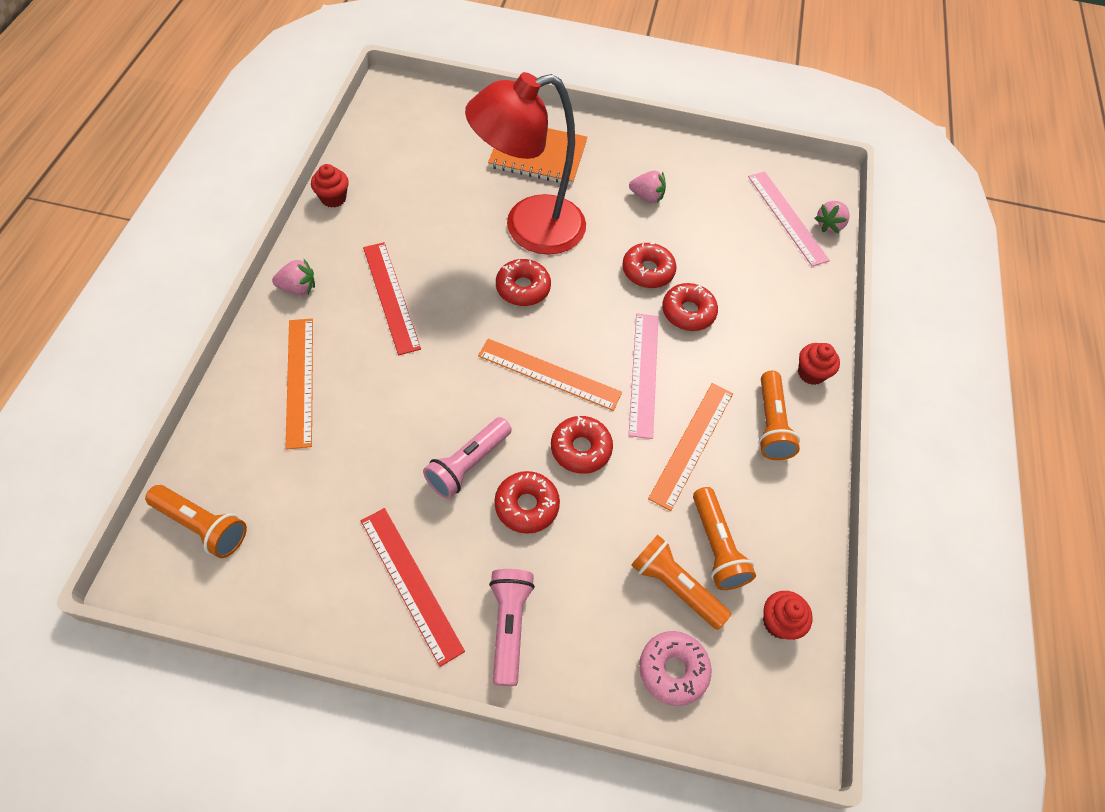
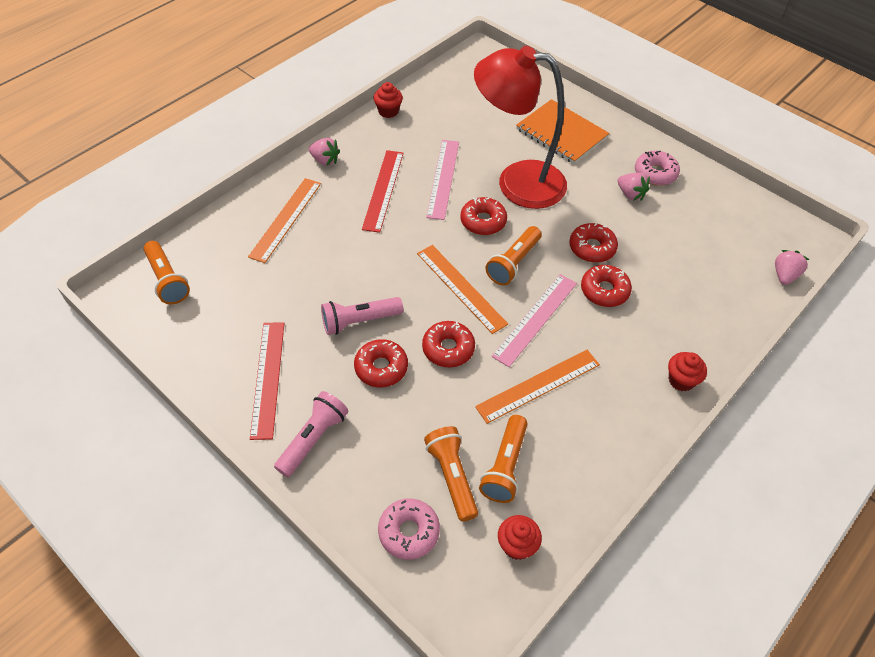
camera: 35 degrees right, 5 degrees down
pink ruler [748,172,830,266] -> pink ruler moved to [426,140,459,220]
orange flashlight [758,371,800,460] -> orange flashlight moved to [486,226,542,285]
pink strawberry [815,201,850,233] -> pink strawberry turned 135 degrees clockwise [775,250,809,285]
none -> pink donut [635,151,680,186]

